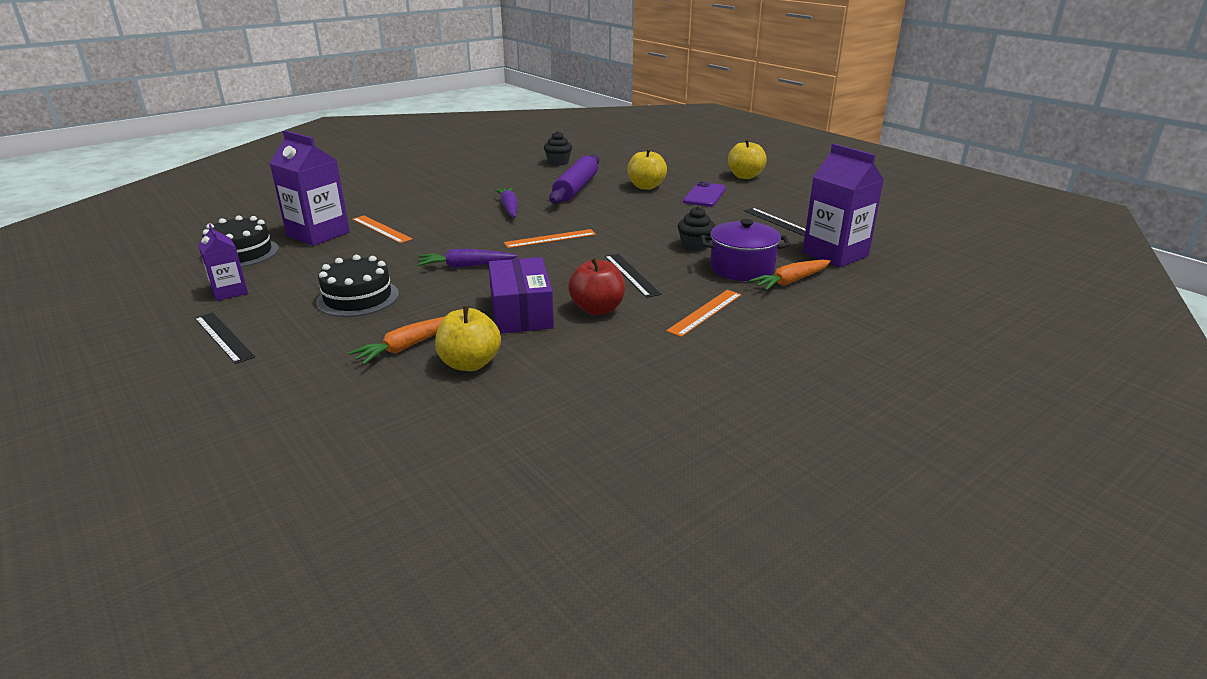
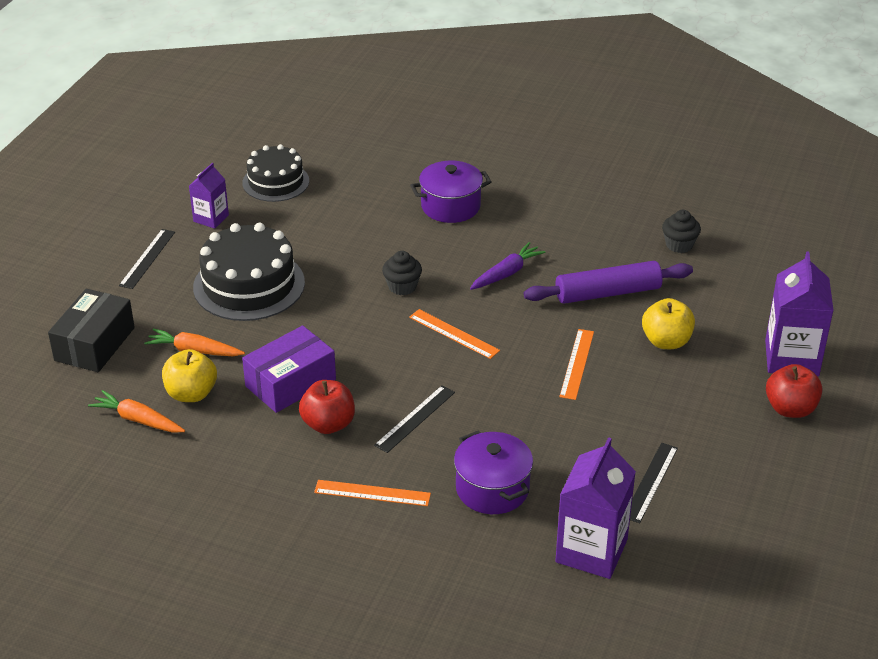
camera: 60 degrees right, 10 degrees up
purple carton [270,130,350,246] -> purple carton moved to [765,252,834,377]
black cake [316,255,399,317] -> black cake [193,223,305,321], size x1.53
orange ruler [352,215,412,243] -> orange ruler moved to [559,329,594,400]
purple carrot [417,249,517,268] -> none
black cupcake [678,207,715,251] -> black cupcake moved to [382,251,422,295]
purple phone [683,182,726,207] -> none
yellow apple [728,139,767,179] -> red apple [766,364,822,418]
orange carrot [749,260,831,291] -> orange carrot moved to [88,390,185,433]
none -> black box [48,289,135,372]
none -> purple pot [410,161,492,223]

